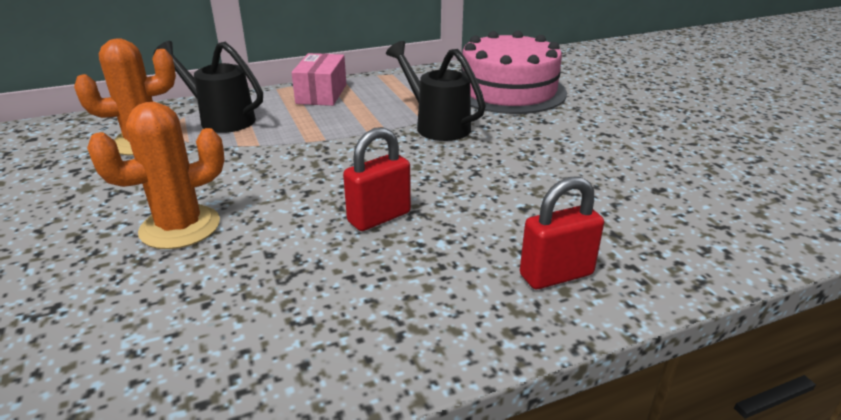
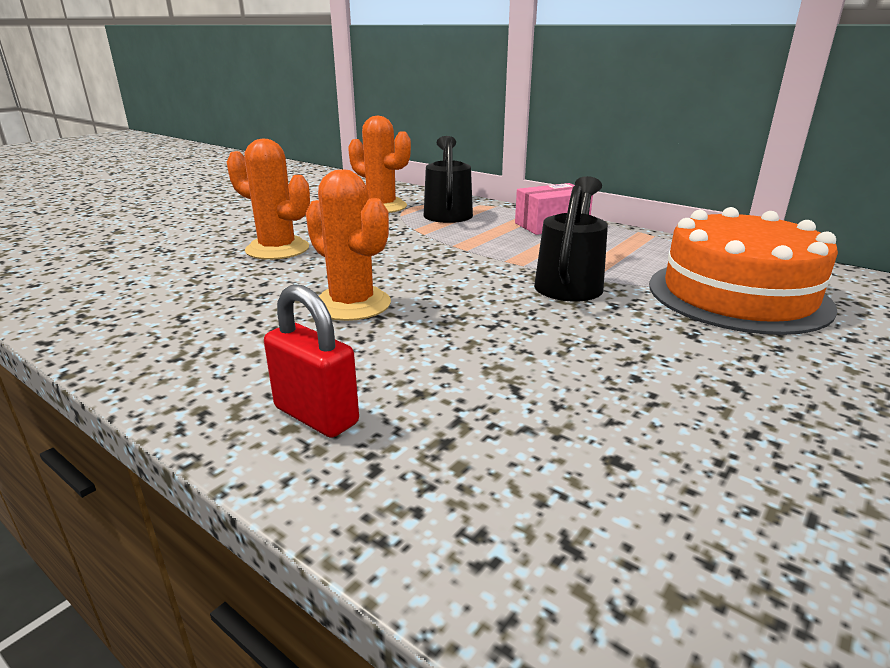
camera: 60 degrees right, 5 degrees down
red padlock [343,127,411,231] -> orange cactus [306,169,391,321]
pink cake [461,31,567,114] -> orange cake [649,207,838,335]

